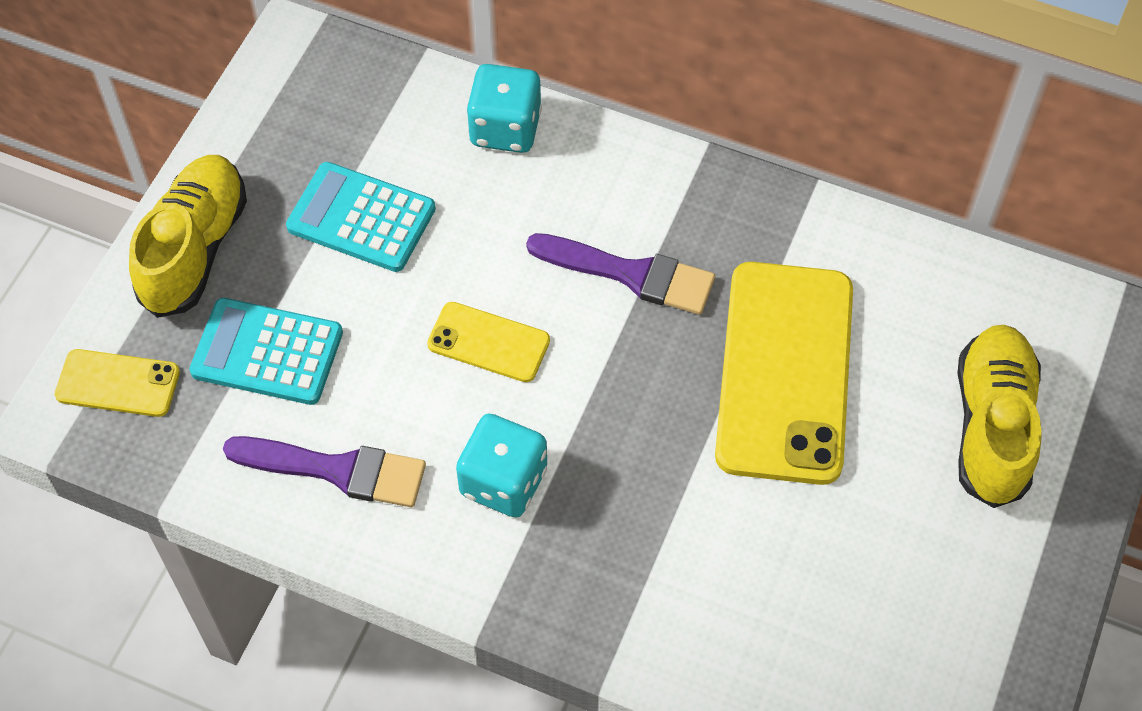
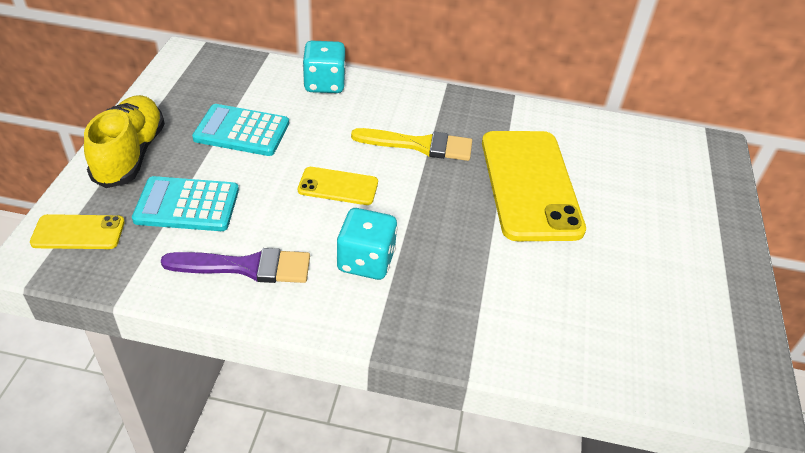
camera: 15 degrees left, 15 degrees down
purple brush [526,233,715,315] -> yellow brush [351,128,472,161]
yellow shoe [957,325,1041,508] -> none

